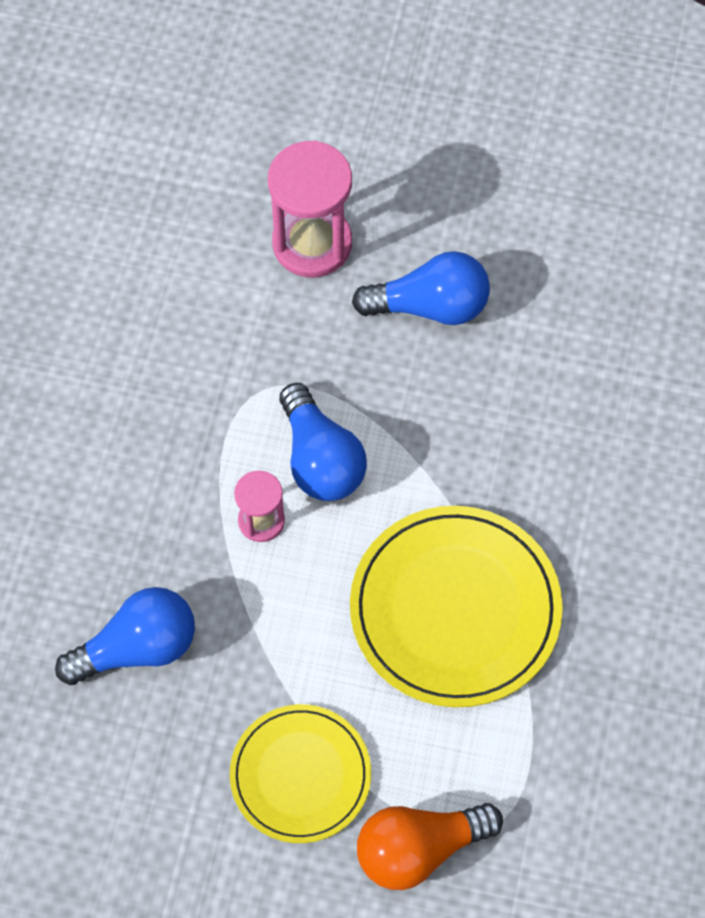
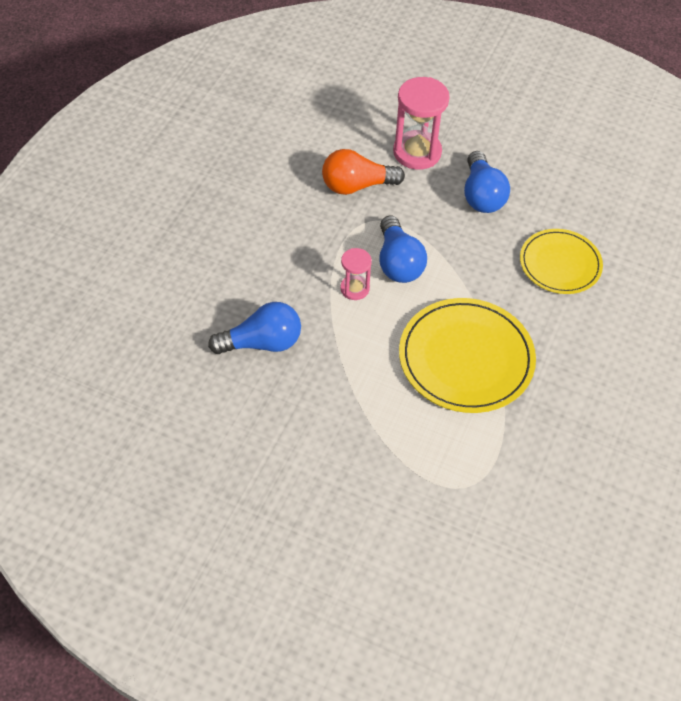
camera: 10 degrees right, 10 degrees down
yellow plate [230,704,371,843] -> yellow plate moved to [520,229,603,294]
blue light bulb [352,251,490,325] -> blue light bulb turned 75 degrees clockwise [464,151,510,213]
orange light bulb [357,803,503,890] -> orange light bulb moved to [322,149,405,195]

